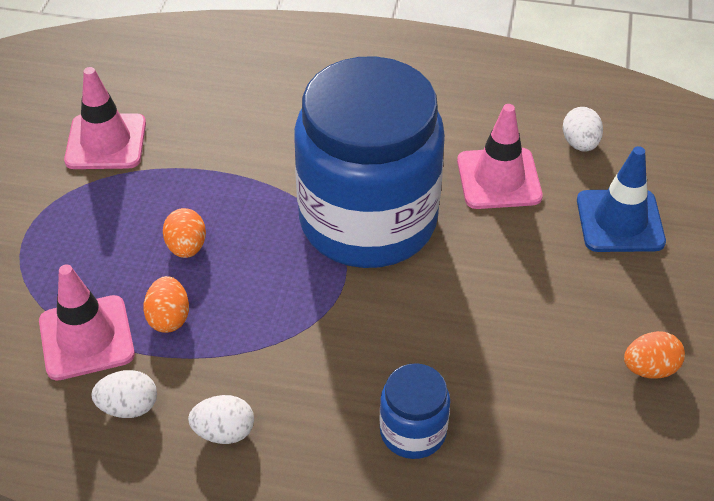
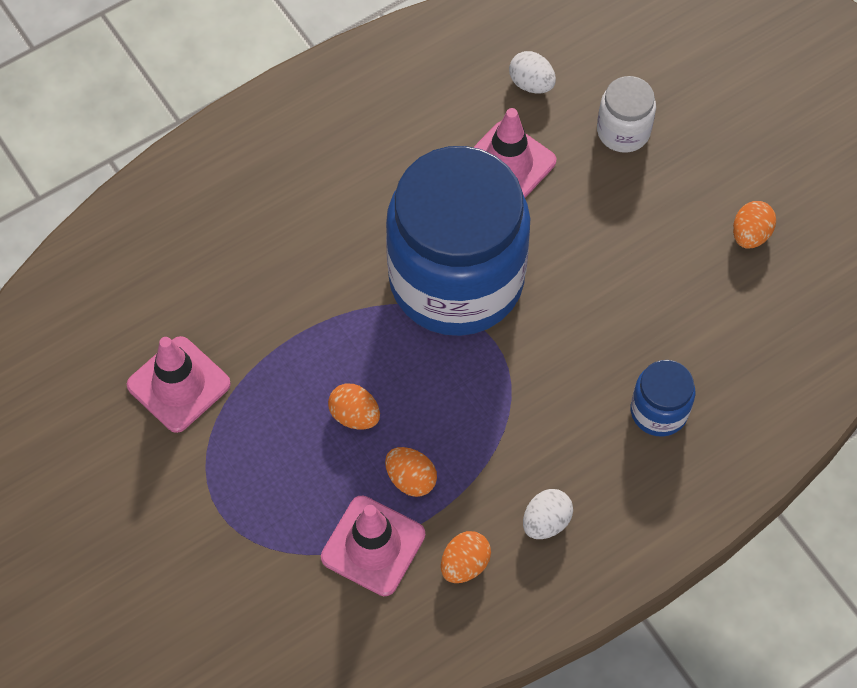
camera: 45 degrees left, 15 degrees up
white egg [91,370,157,418] -> orange egg [441,531,491,583]
blue traffic cone [577,146,666,252] -> white jar [597,76,656,152]

